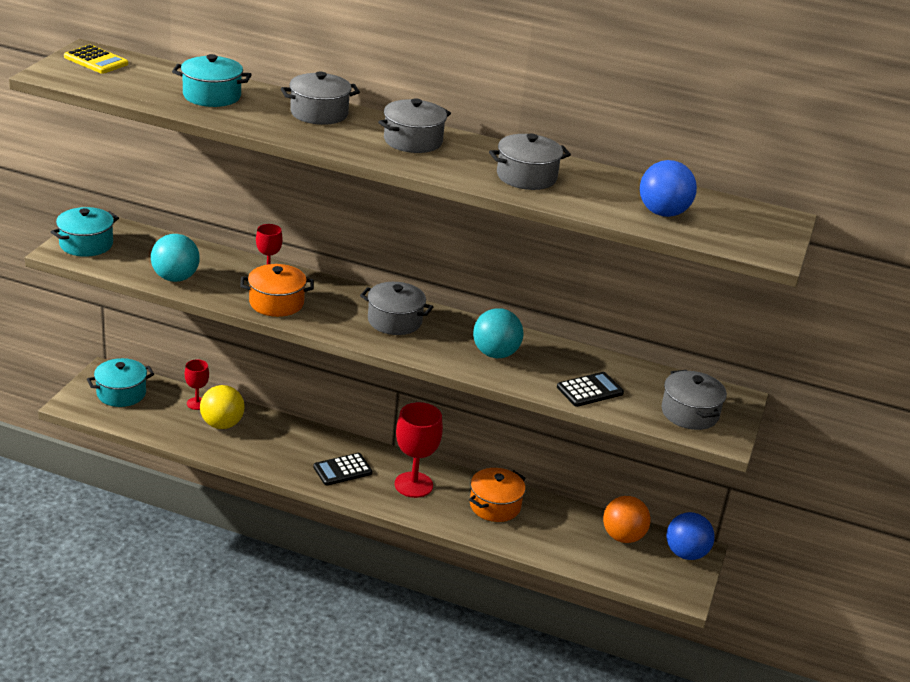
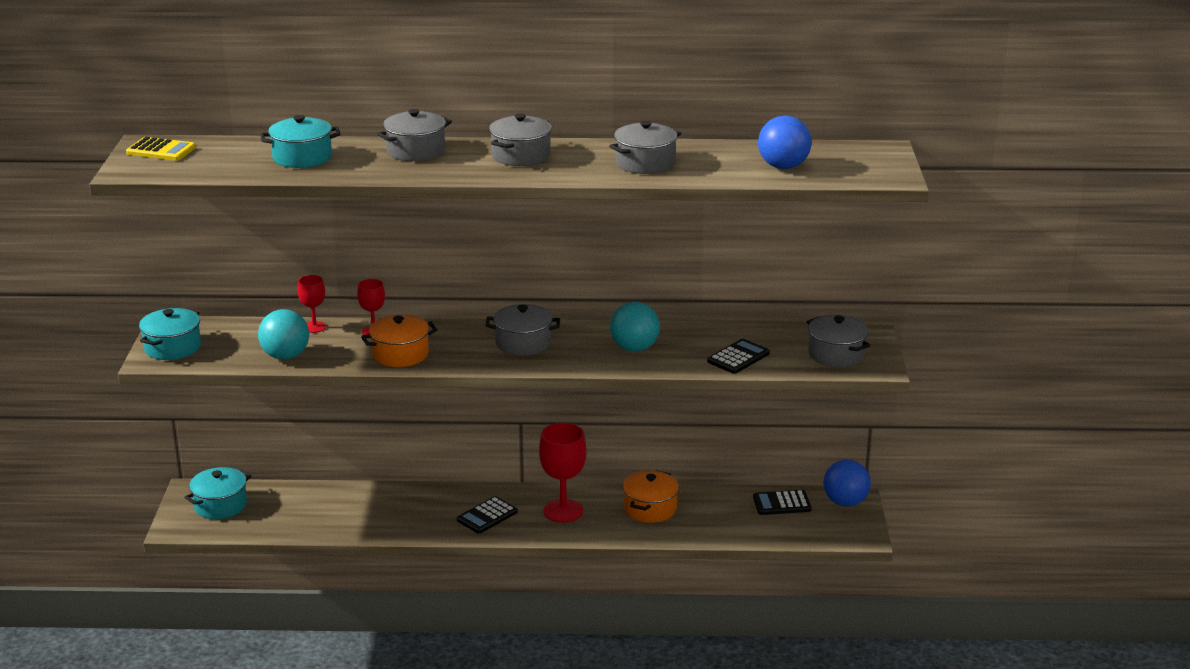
camera: 15 degrees left, 5 degrees down
red goblet [185,359,209,410] -> red goblet moved to [298,275,326,333]
yellow ball [200,385,245,429] -> none
orange ball [603,496,651,543] -> black calculator [753,490,812,515]

